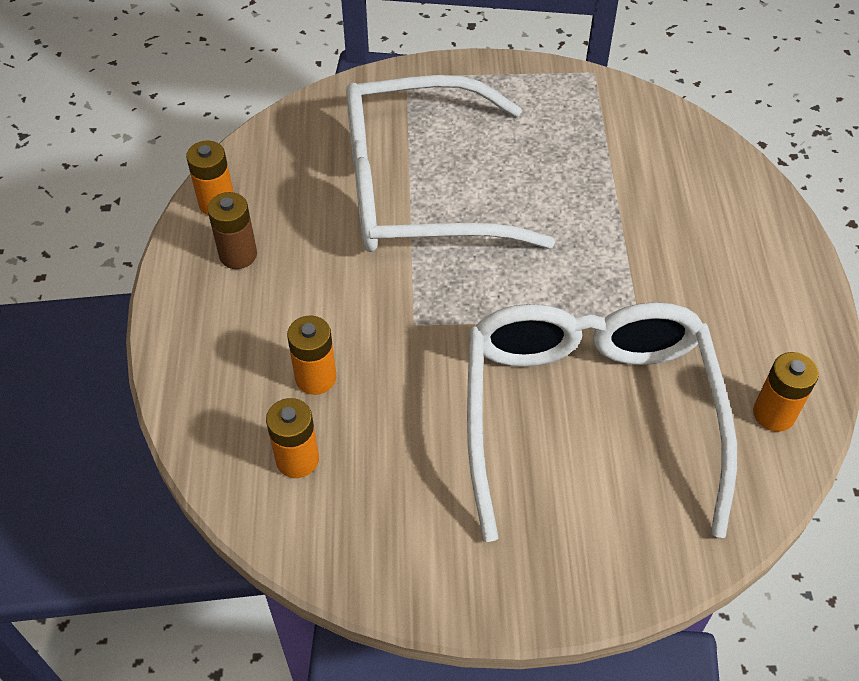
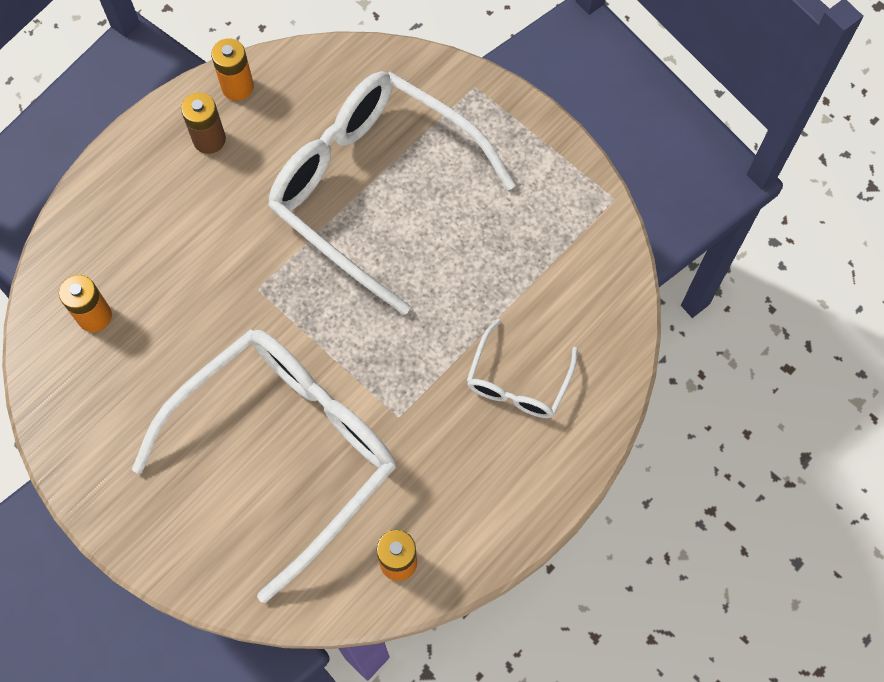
camera: 45 degrees right, 15 degrees up
orange battery [287,315,337,395] -> none
none -> white glasses [466,319,578,418]

